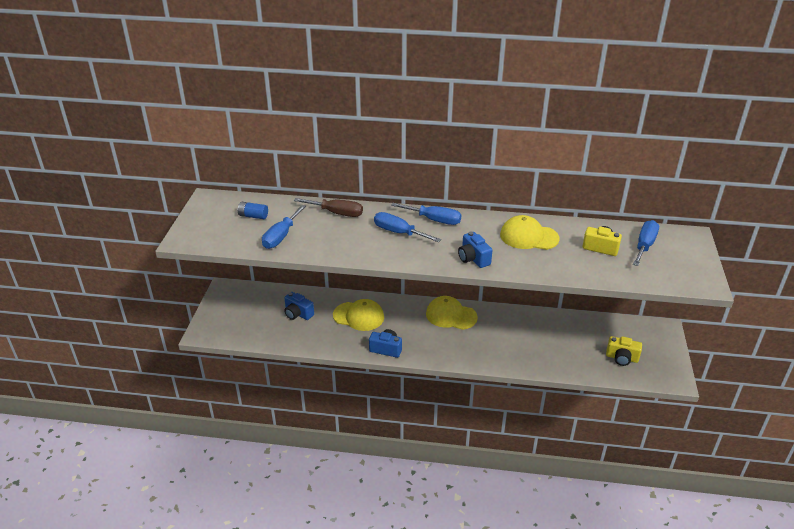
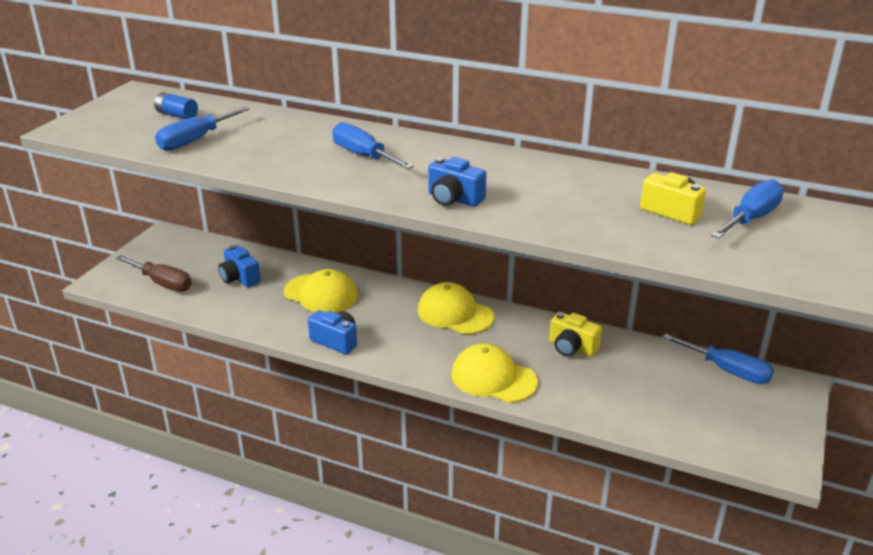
camera: 15 degrees right, 5 degrees down
brown screwdriver [294,198,363,217] -> brown screwdriver moved to [116,255,192,292]
blue screwdriver [391,203,461,225] -> blue screwdriver moved to [662,333,774,384]
blue camera [458,232,492,268] -> blue camera turned 45 degrees counterclockwise [428,157,486,207]
yellow cap [500,215,560,250] -> yellow cap moved to [451,343,538,403]
yellow camera [606,336,642,366] -> yellow camera moved to [549,312,602,357]

